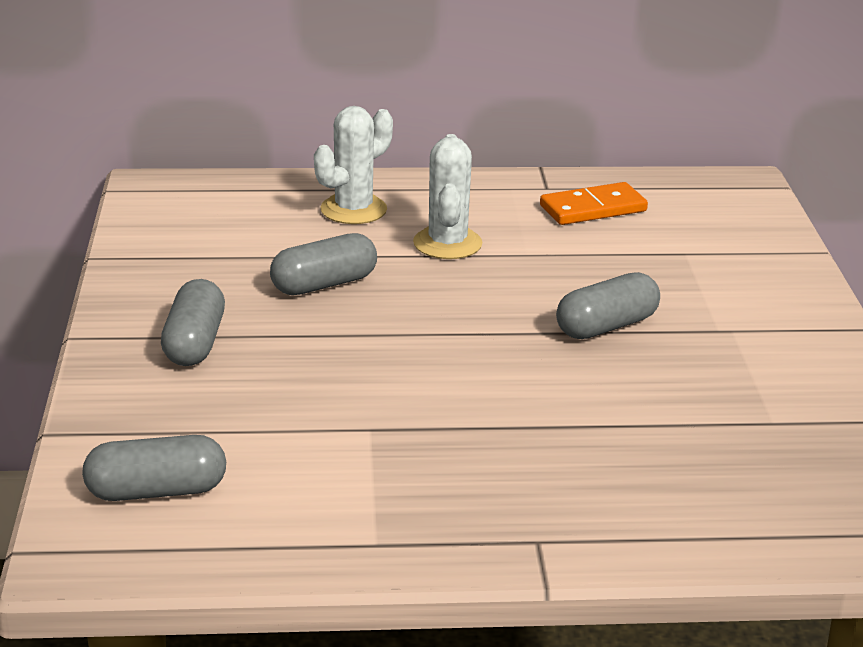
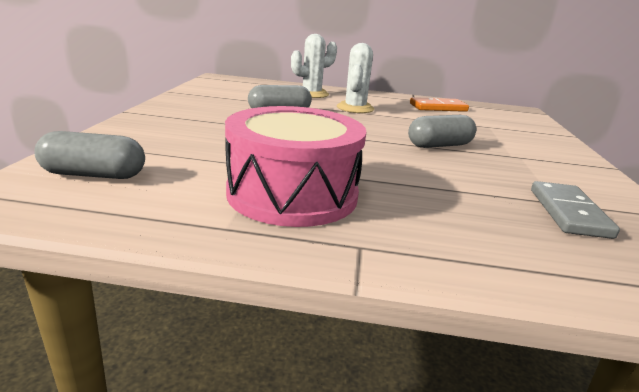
camera: 10 degrees right, 5 degrees down
grey capsule [161,279,225,366] -> none
none -> pink drum [225,106,366,227]
none -> grey domino [531,181,620,239]

